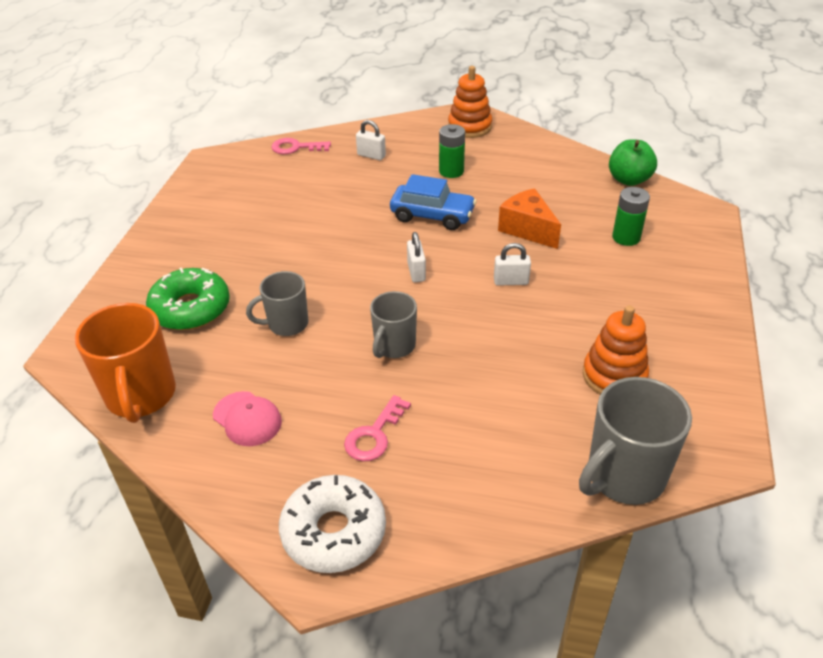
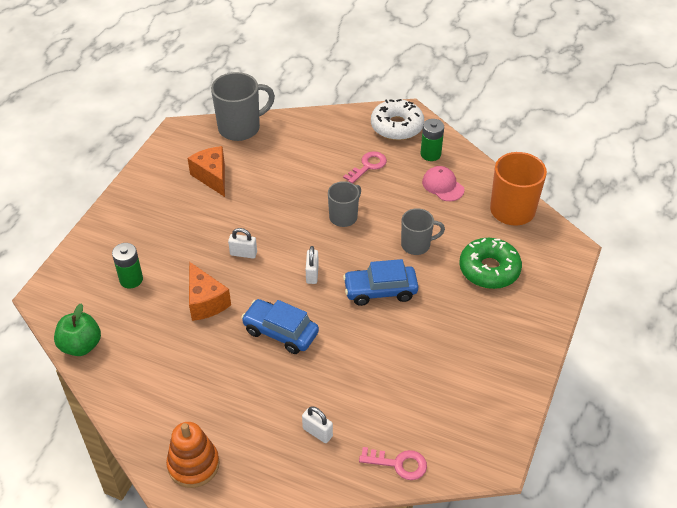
camera: 170 degrees left, 5 degrees up
green battery [439,124,465,178] -> green battery moved to [421,119,444,161]
orange stacking toy [583,305,649,395] -> orange cheese [188,146,225,197]
none -> blue car [343,259,418,306]

